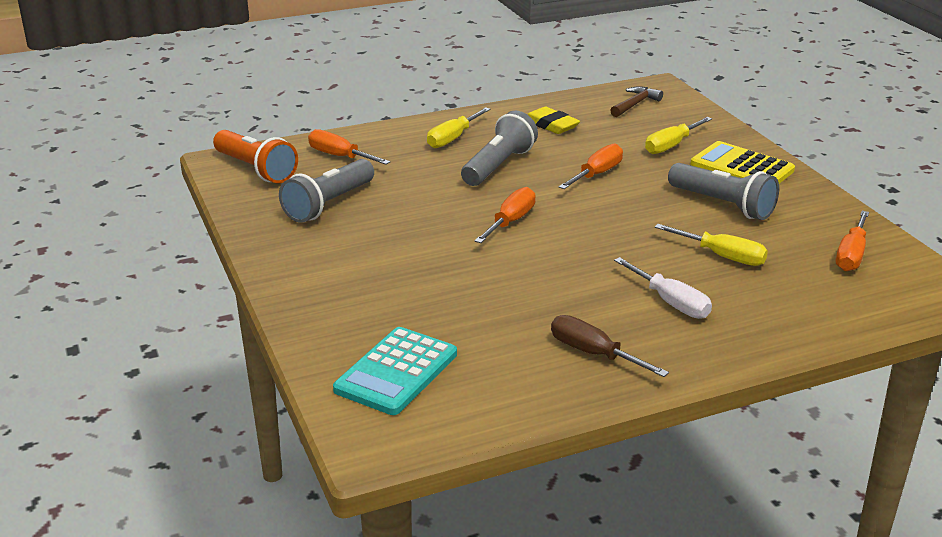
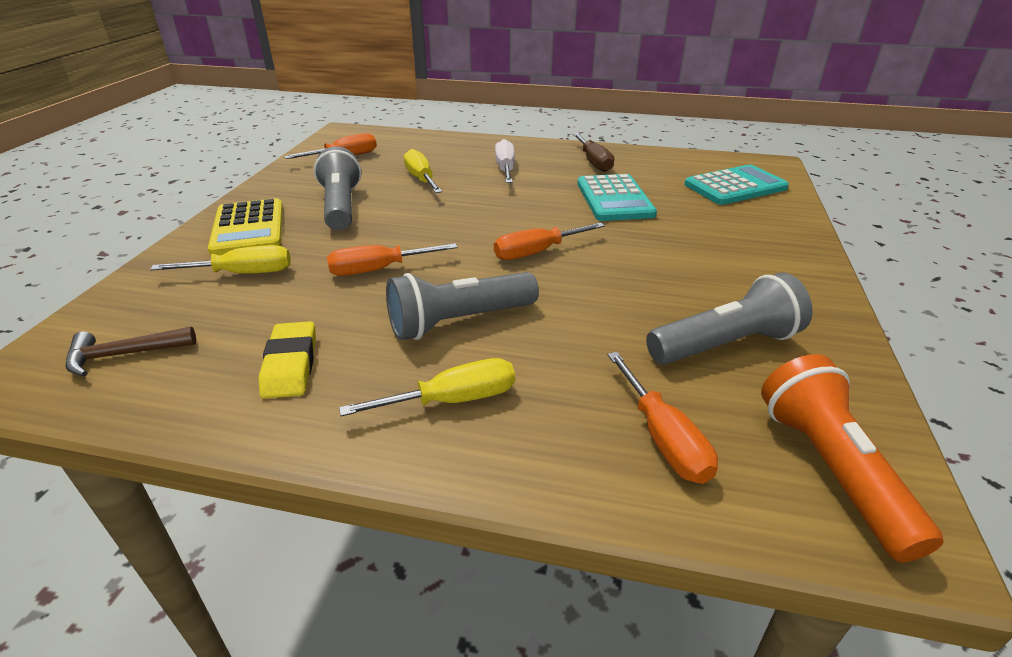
camera: 145 degrees left, 5 degrees up
none -> turquoise calculator [577,174,657,221]

